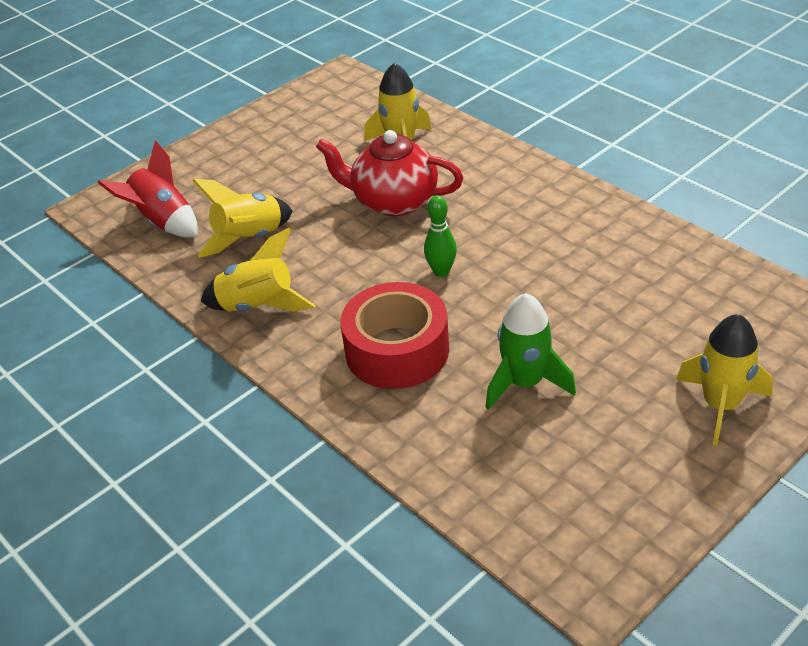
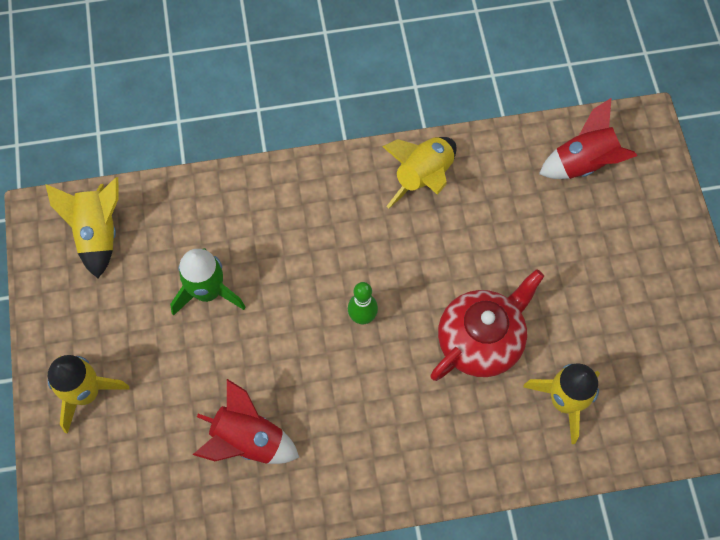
camera: 120 degrees right, 25 degrees up
yellow rocket [192,179,292,258] -> yellow rocket moved to [45,177,118,278]
red tape [341,282,449,389] -> none
none -> red rocket [193,379,299,464]

